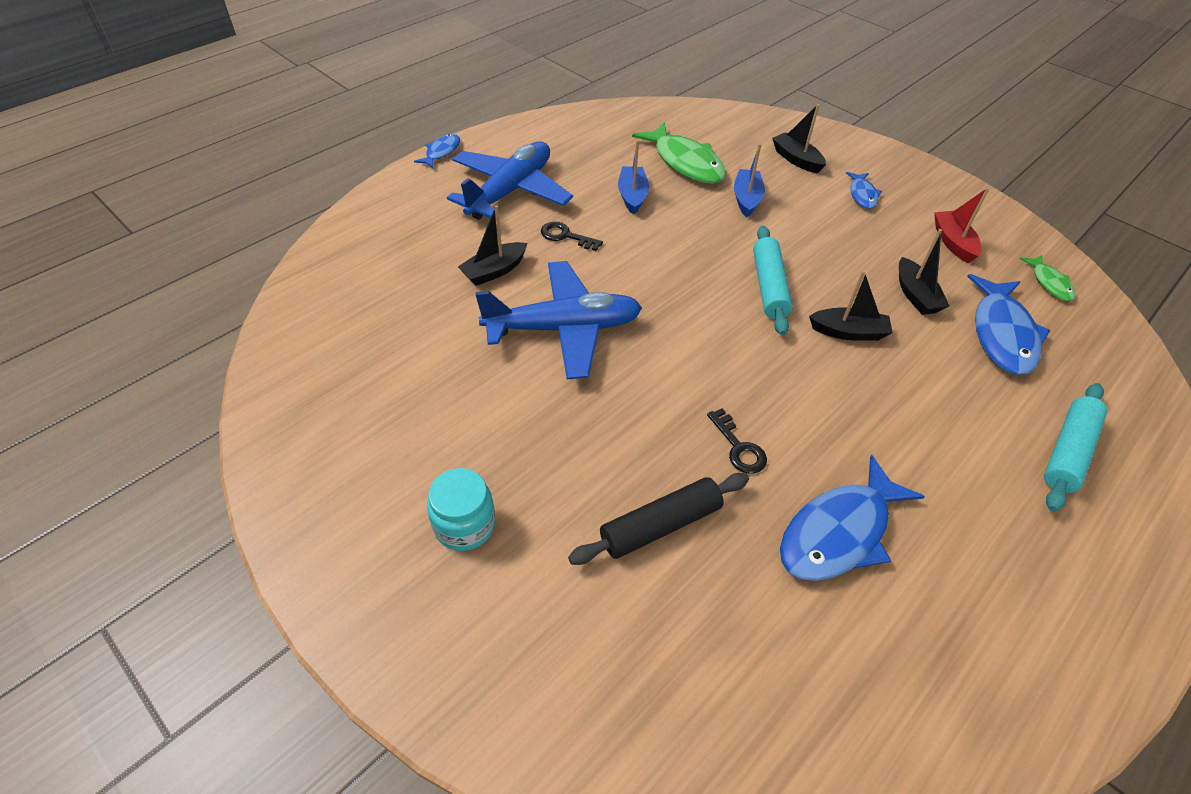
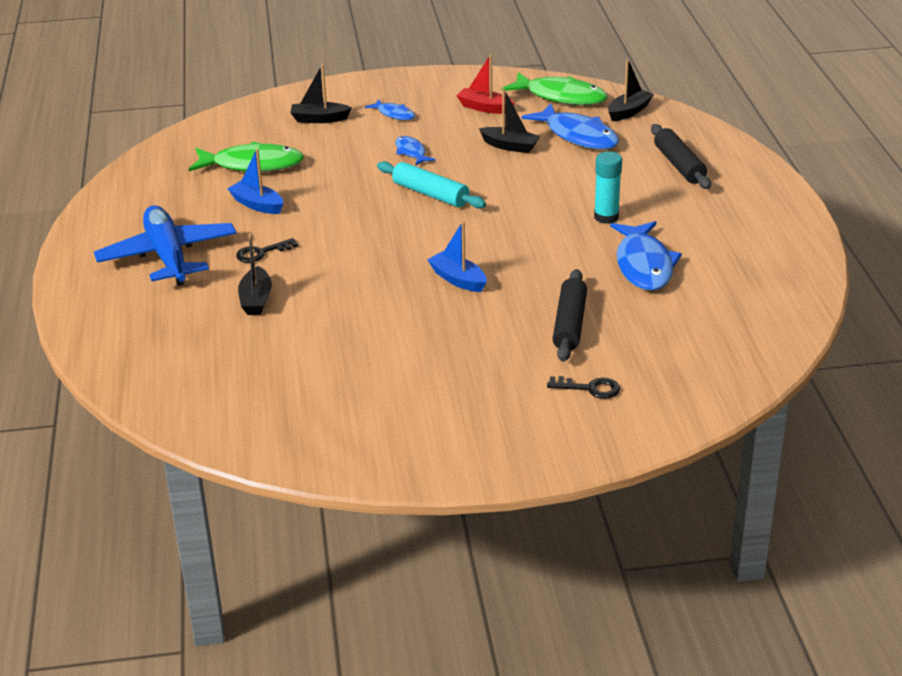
camera: 50 degrees left, 15 degrees down
blue fish [414,134,460,168] -> blue fish moved to [395,136,435,166]
turquoise jar [427,468,495,551] -> none
blue plane [475,261,642,379] -> none
black key [707,408,767,474] -> black key moved to [547,376,620,399]
blue boat [734,143,765,218] -> blue boat moved to [427,221,486,292]
black boat [809,270,893,341] -> black boat moved to [608,59,654,121]
green fish [1019,255,1076,301] -> green fish [502,72,608,105], size x1.92
turquoise rolling pin [1044,383,1107,512] -> black rolling pin [651,124,711,189]
none -> turquoise glue stick [594,151,622,224]

